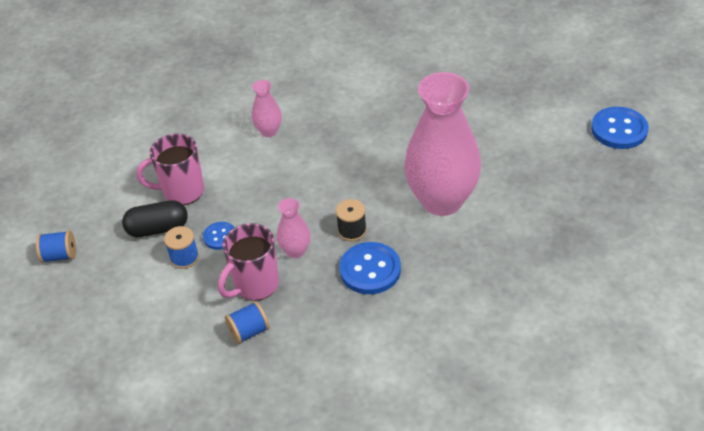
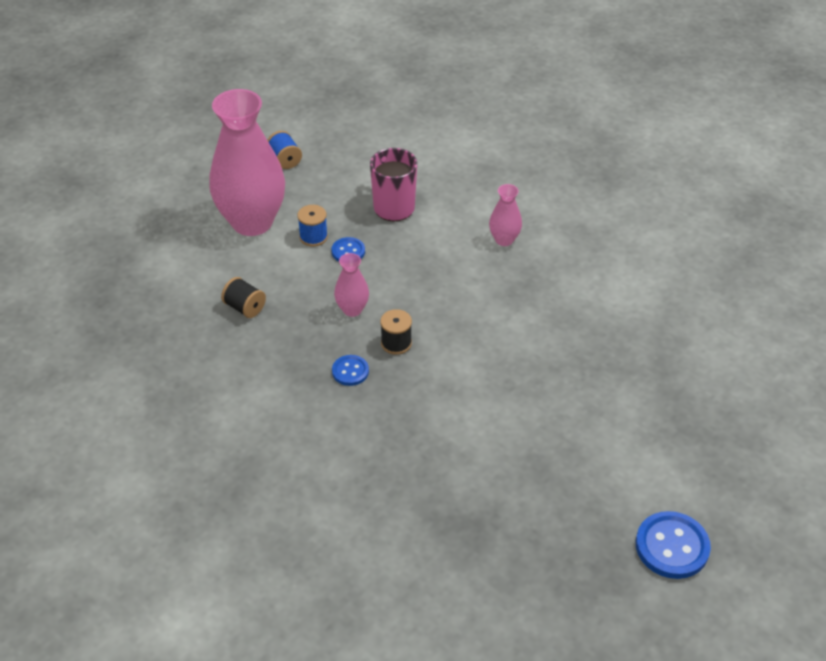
camera: 65 degrees right, 0 degrees up
black capsule [122,200,188,237] -> none
pink mug [218,223,279,301] -> none
blue spool [225,301,270,344] -> black spool [221,277,266,318]
blue button [339,242,401,294] -> blue button [332,355,369,386], size x0.57
pink vase [404,72,481,216] -> pink vase moved to [209,89,285,236]

